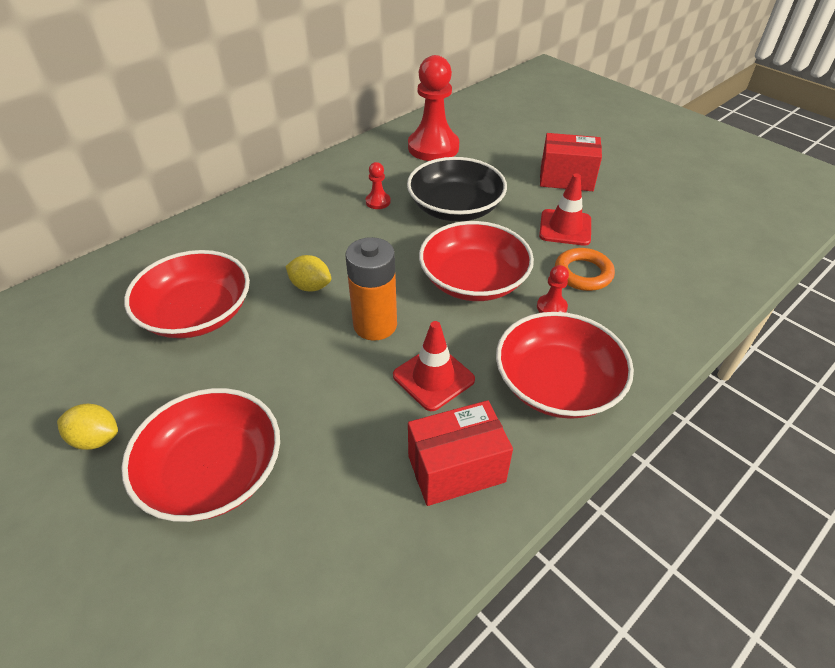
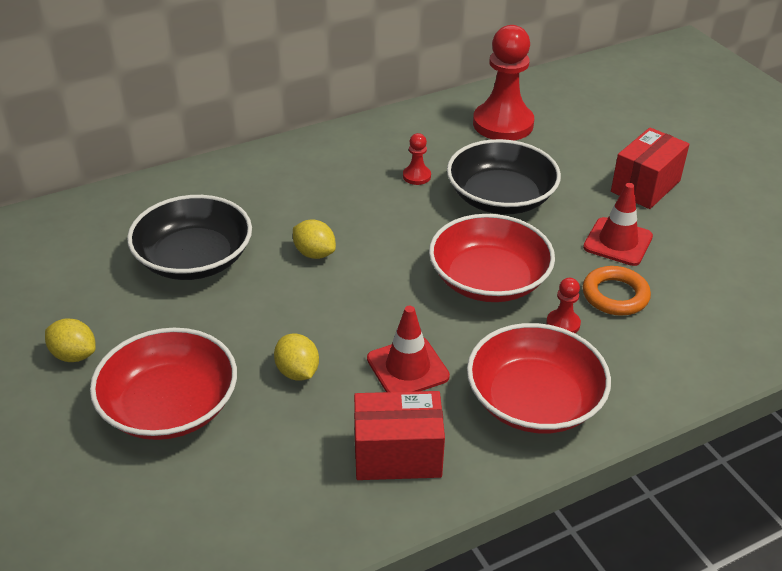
camera: 15 degrees right, 5 degrees down
red bowl [124,250,250,338] -> black bowl [127,195,252,280]
orange battery [346,237,397,341] -> none
red box [540,133,602,191] -> red box turned 75 degrees counterclockwise [611,128,690,209]
none -> yellow lemon [274,334,319,381]

